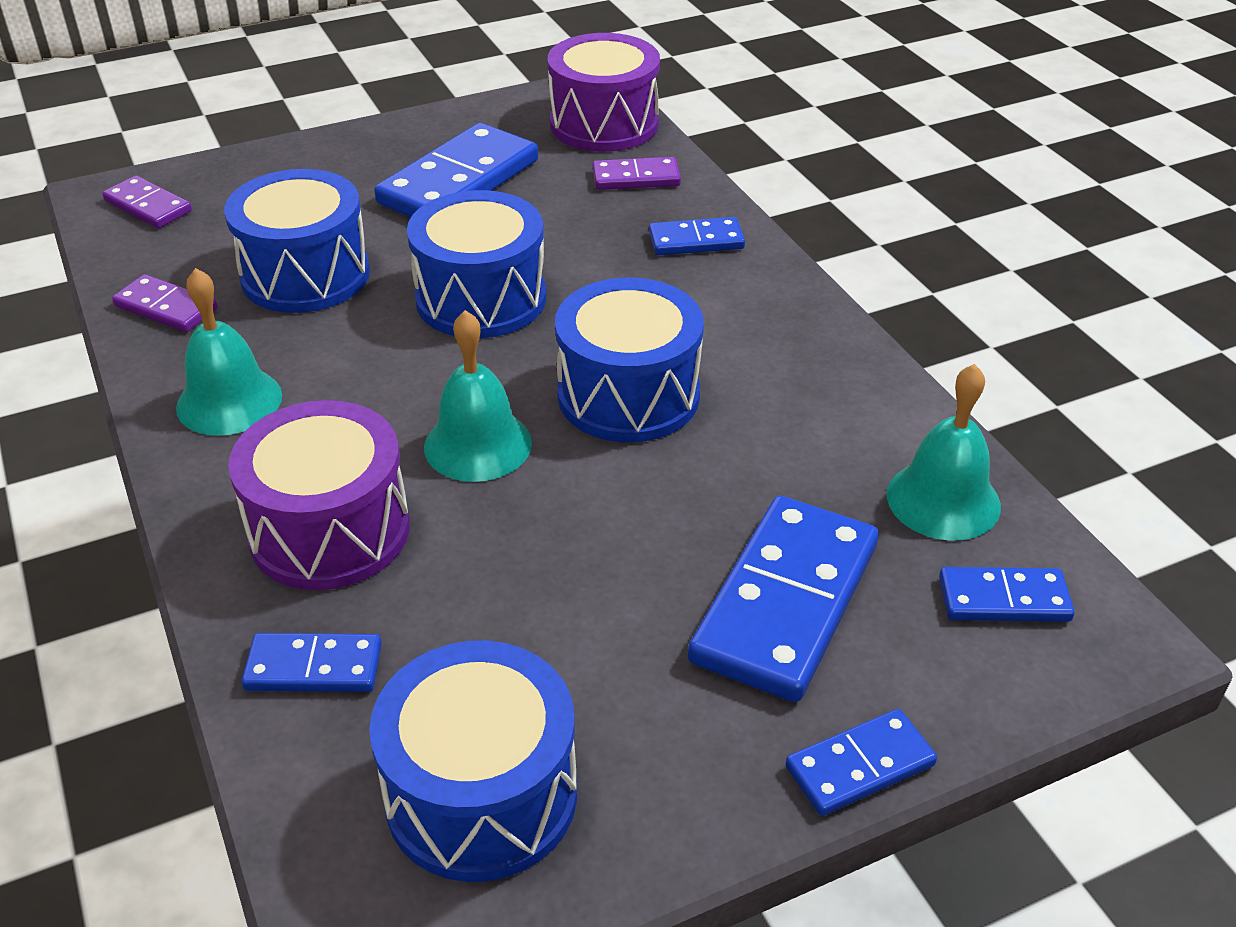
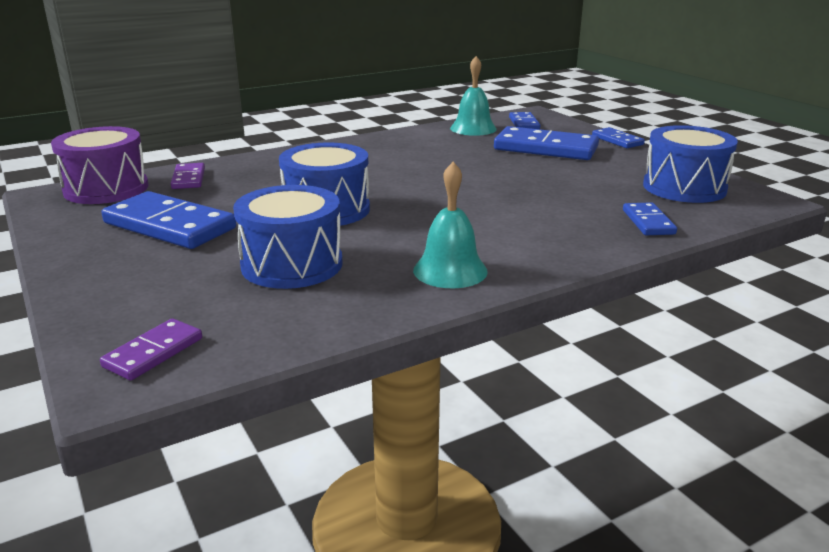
camera: 95 degrees left, 15 degrees down
purple domino [112,274,218,332] -> none
purple drum [228,400,410,590] -> none
turquoise bell [424,310,532,482] -> none
blue drum [555,278,704,442] -> none
blue domino [649,217,745,255] -> none

